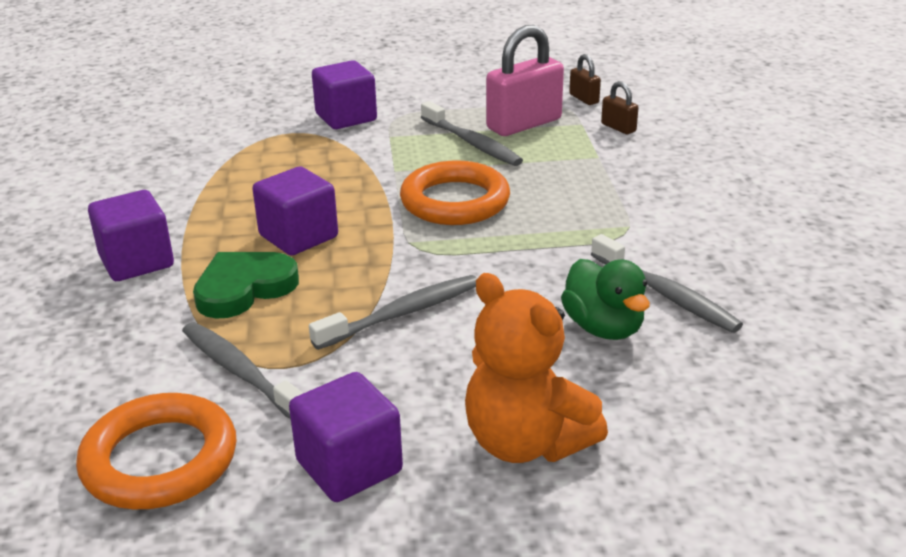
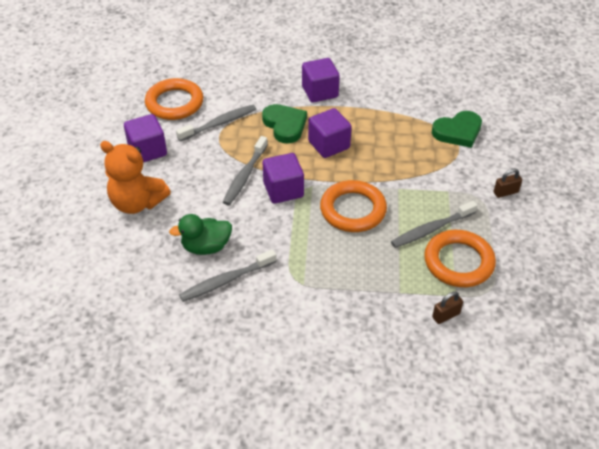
camera: 100 degrees right, 15 degrees up
grey toothbrush [309,275,477,350] -> grey toothbrush turned 45 degrees clockwise [223,136,268,205]
purple cube [312,60,377,129] -> purple cube moved to [263,153,304,204]
orange teddy bear [465,273,608,463] -> orange teddy bear turned 120 degrees counterclockwise [100,141,171,214]
pink padlock [486,25,564,136] -> orange ring [424,230,496,287]
brown padlock [569,54,601,105] -> brown padlock moved to [494,168,522,198]
none -> green heart [432,111,482,148]

